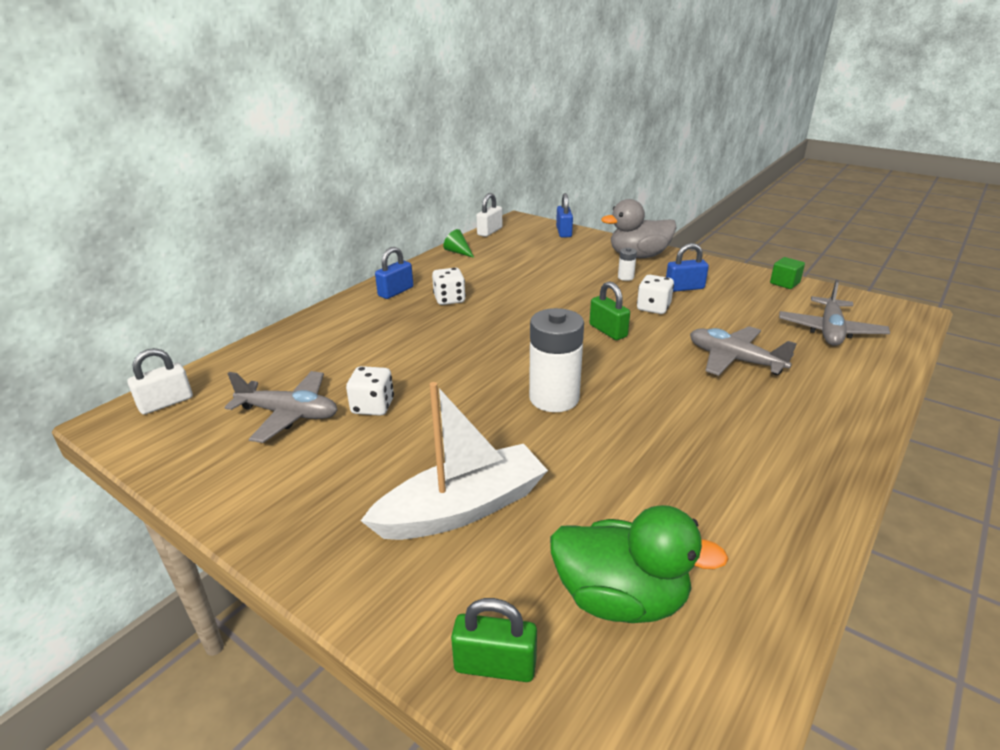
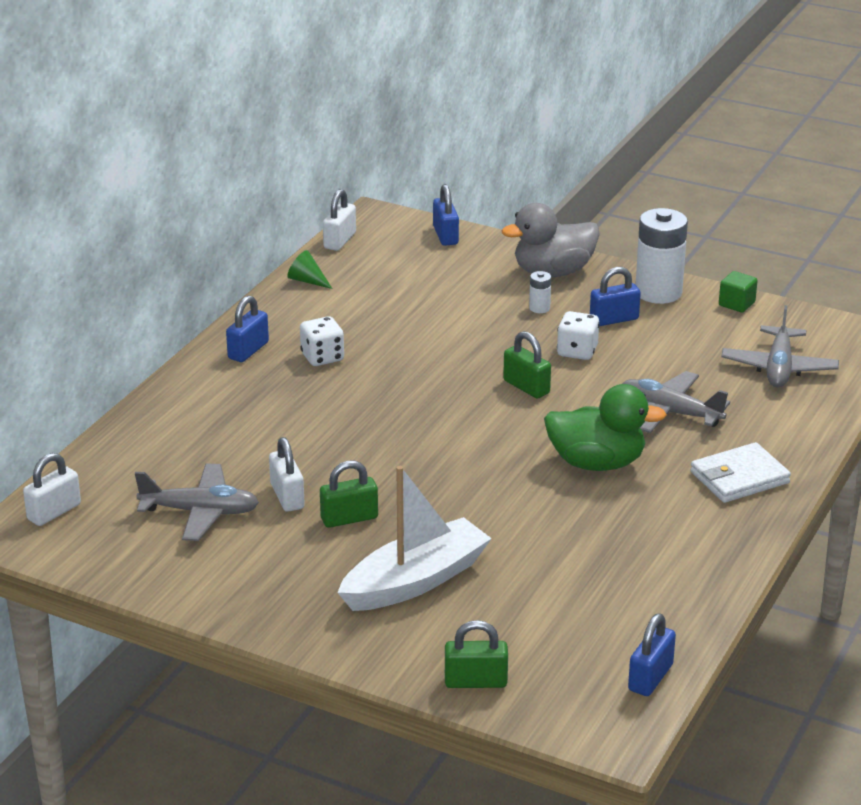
camera: 10 degrees left, 0 degrees up
white dice [346,366,394,416] -> white padlock [269,437,305,512]
white battery [529,308,584,412] -> white battery moved to [636,208,688,304]
green duck [550,505,728,623] -> green duck moved to [544,384,667,471]
none -> green padlock [320,461,378,528]
none -> blue padlock [628,614,676,696]
none -> white wallet [690,442,791,503]

